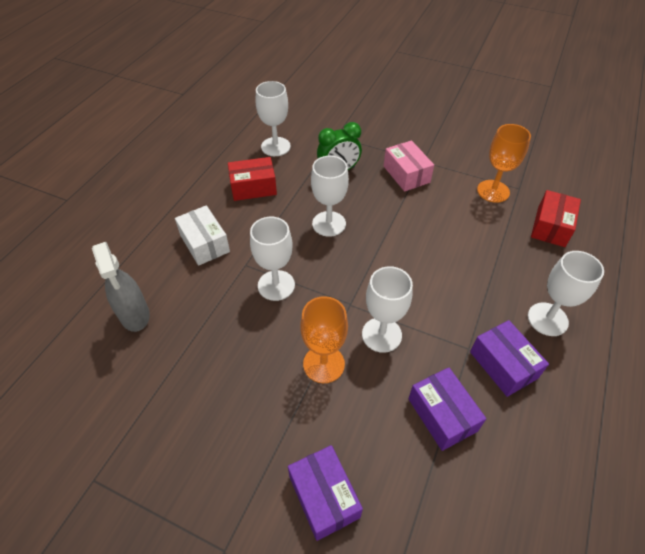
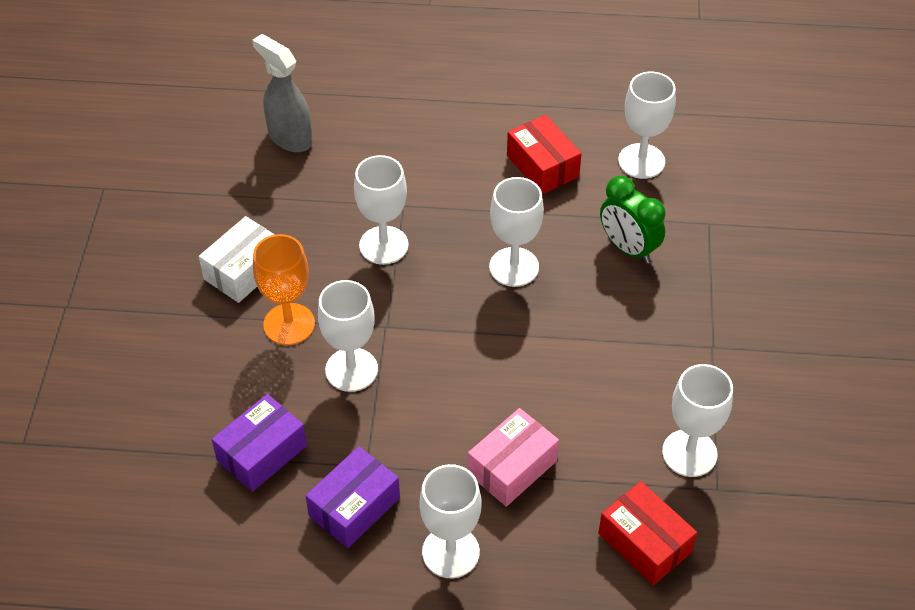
camera: 70 degrees right, 0 degrees up
grey spray bottle [92,242,150,332] -> grey spray bottle turned 90 degrees clockwise [252,34,312,152]
white box [175,205,230,266] -> white box moved to [199,216,275,303]
purple box [288,445,363,541] -> none
pink box [384,140,434,191] -> pink box moved to [468,408,559,507]
orange goblet [477,124,531,203] -> white goblet [662,364,733,477]
red box [531,190,581,247] -> red box turned 45 degrees clockwise [598,481,697,585]

